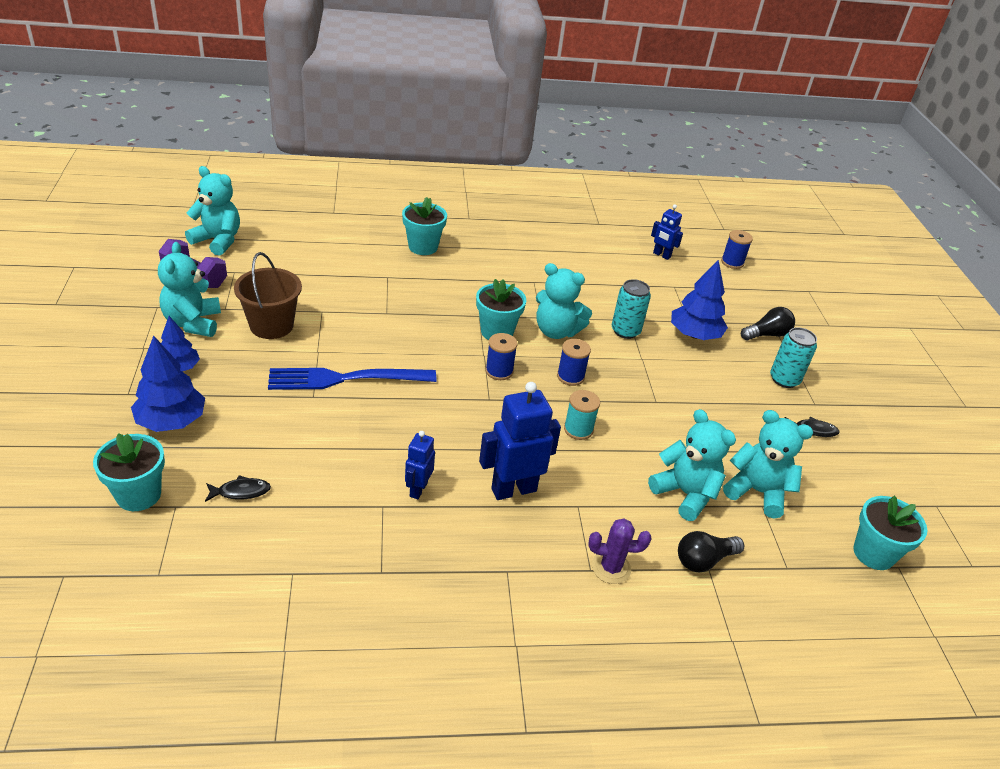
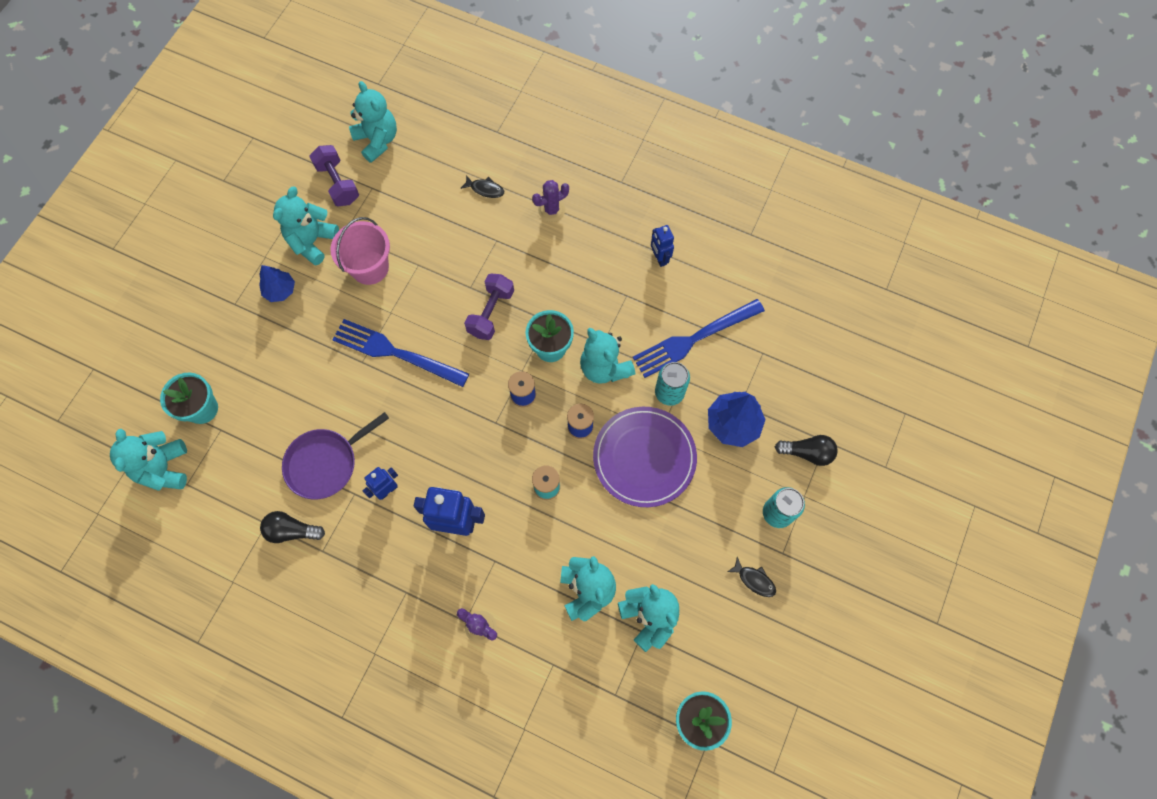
camera: 35 degrees right, 30 degrees up
blue tree [131,336,205,432] -> none
black fish [205,475,271,502] -> black fish moved to [460,175,504,198]
brown bucket [234,252,302,339] -> pink bucket [330,217,390,285]
turquoise flower pot [402,197,447,255] -> purple cactus [532,180,569,222]
blue robot [651,204,683,260] -> blue robot moved to [651,225,674,267]
black light bulb [678,531,744,572] -> black light bulb moved to [260,511,325,543]
blue spool [721,230,753,269] -> none
none -> turquoise teddy bear [110,429,187,491]
none -> purple pan [282,412,389,500]
none -> purple dumbbell [464,273,514,340]
none -> purple plate [593,407,697,507]
none -> blue fork [632,299,765,378]

